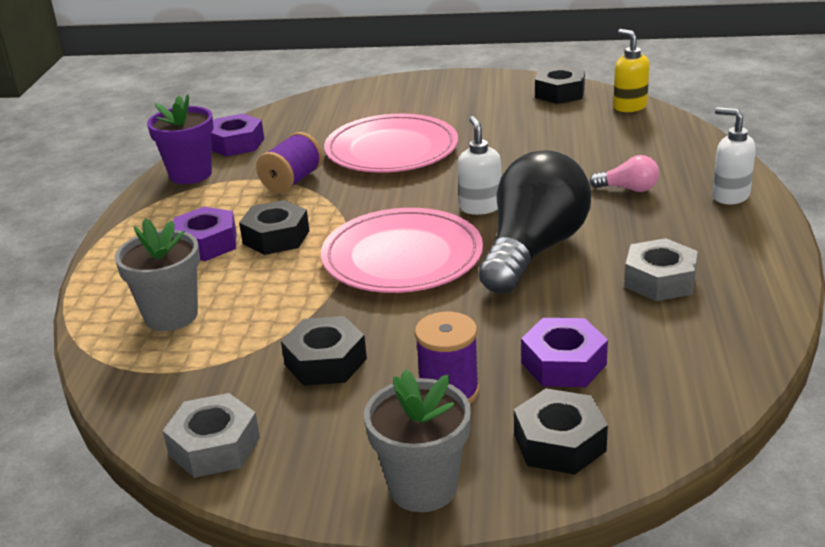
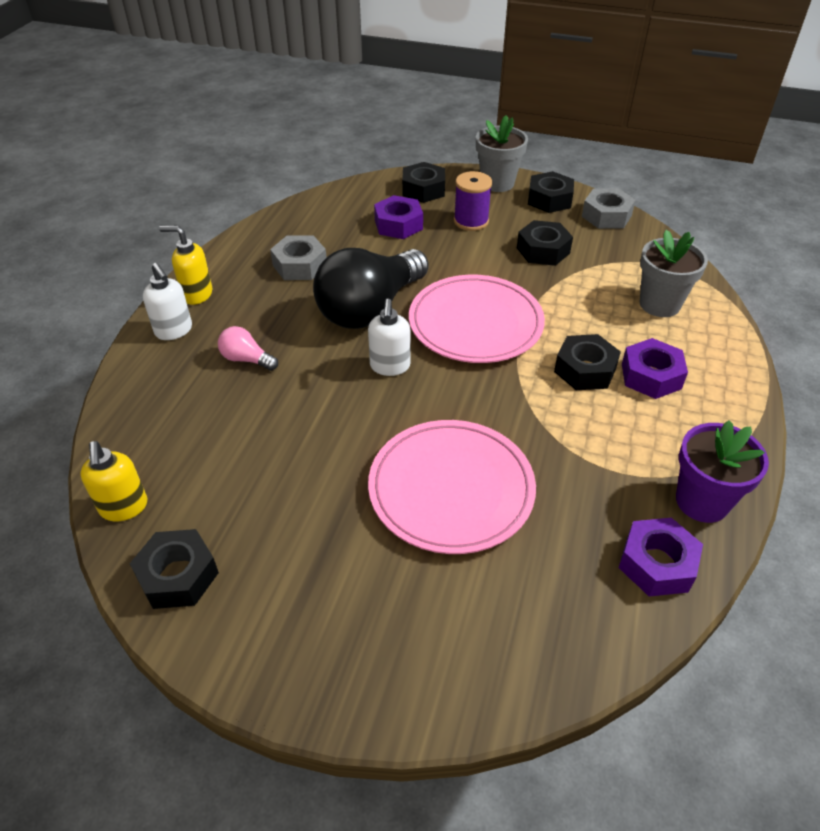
camera: 170 degrees left, 15 degrees up
purple spool [256,132,323,193] -> none
none -> yellow soap dispenser [159,225,212,305]
none -> black nut [528,171,574,213]

